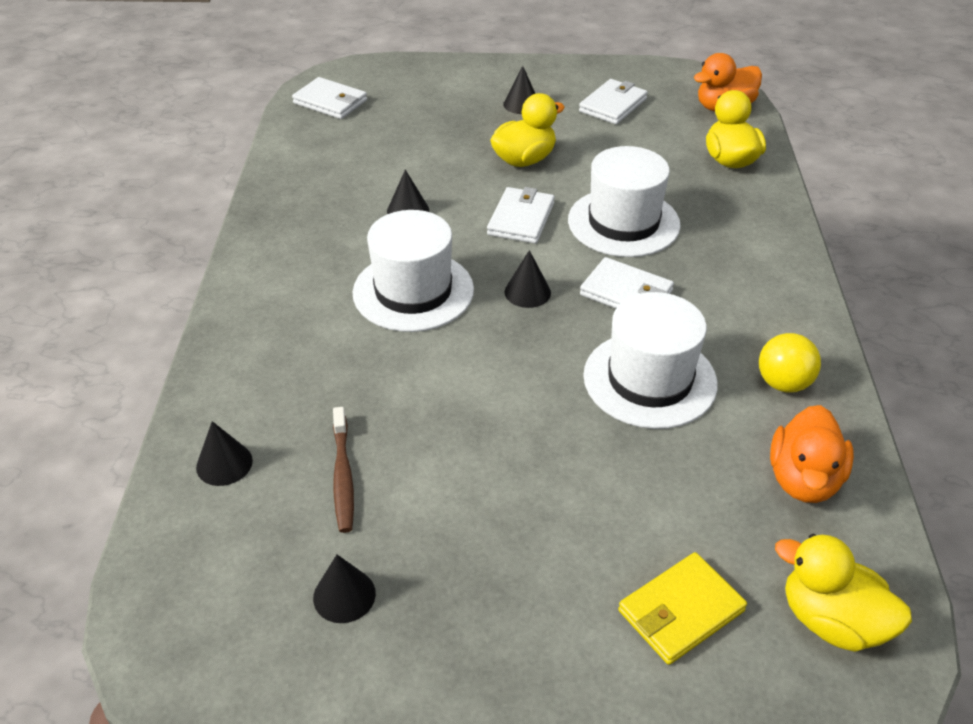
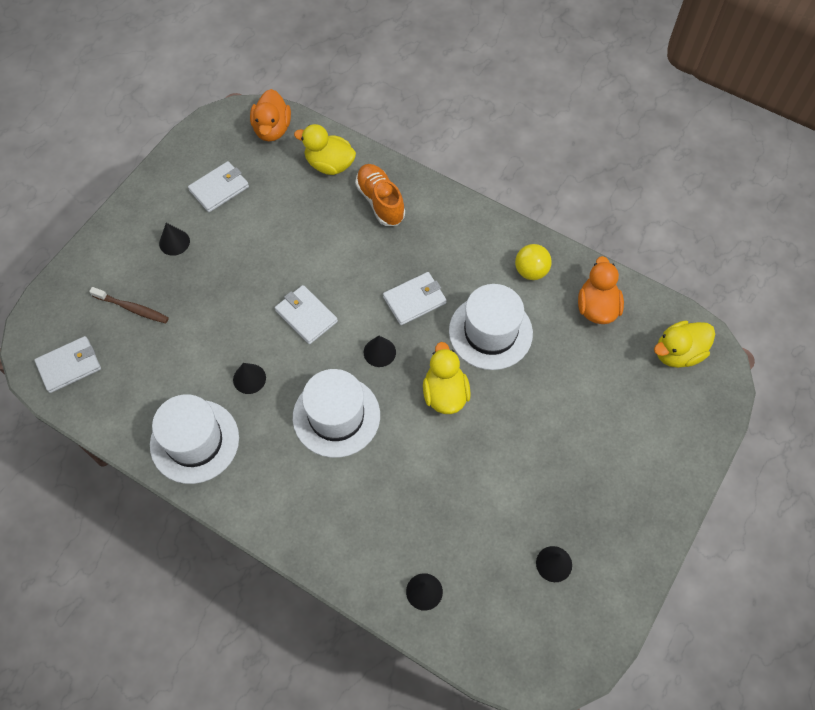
camera: 60 degrees left, 20 degrees up
brown toothbrush [333,407,354,533] -> brown toothbrush moved to [89,287,169,323]
yellow duck [490,93,565,167] -> yellow duck moved to [423,342,471,414]
white hat [568,146,681,257] -> white hat moved to [150,394,239,484]
white wallet [579,79,648,124] -> white wallet turned 75 degrees clockwise [188,161,249,212]
yellow wallet [618,552,747,665] -> none
orange duck [770,405,854,503] -> orange duck turned 135 degrees counterclockwise [578,256,624,324]
none -> orange shoe [355,164,405,226]

